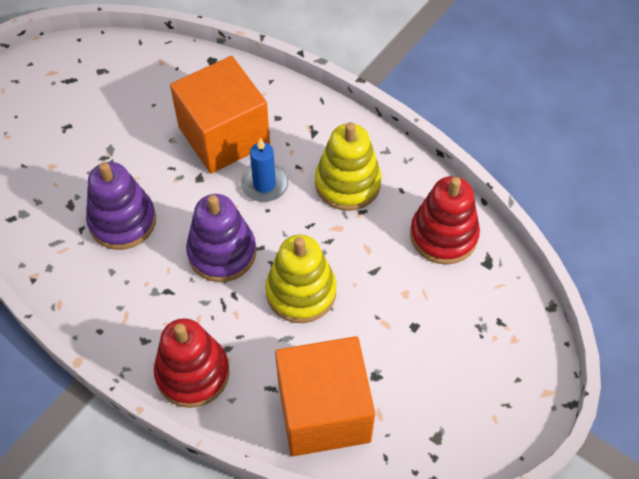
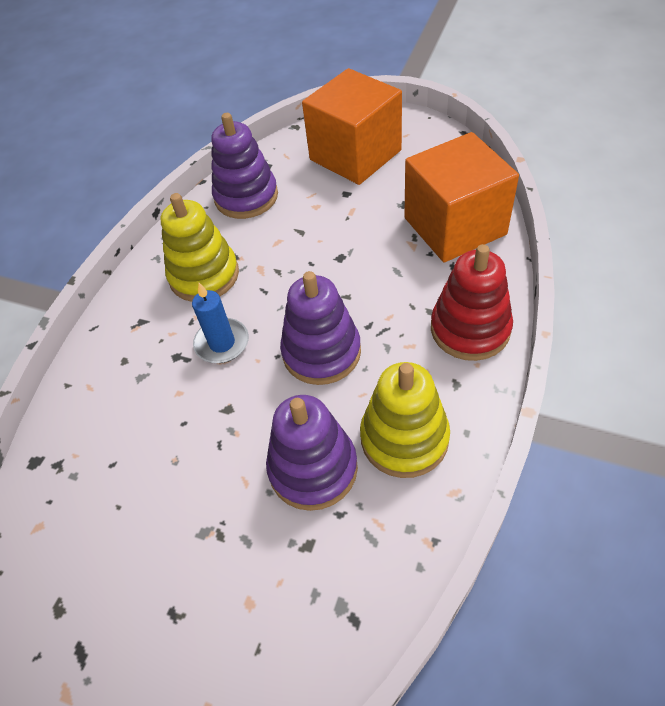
camera: 100 degrees left, 5 degrees down
orange cube [170,56,270,173] -> orange cube moved to [302,68,402,185]
yellow stacking toy [265,235,337,323] -> yellow stacking toy moved to [360,362,450,478]
red stacking toy [410,176,480,265] -> purple stacking toy [211,113,278,219]

